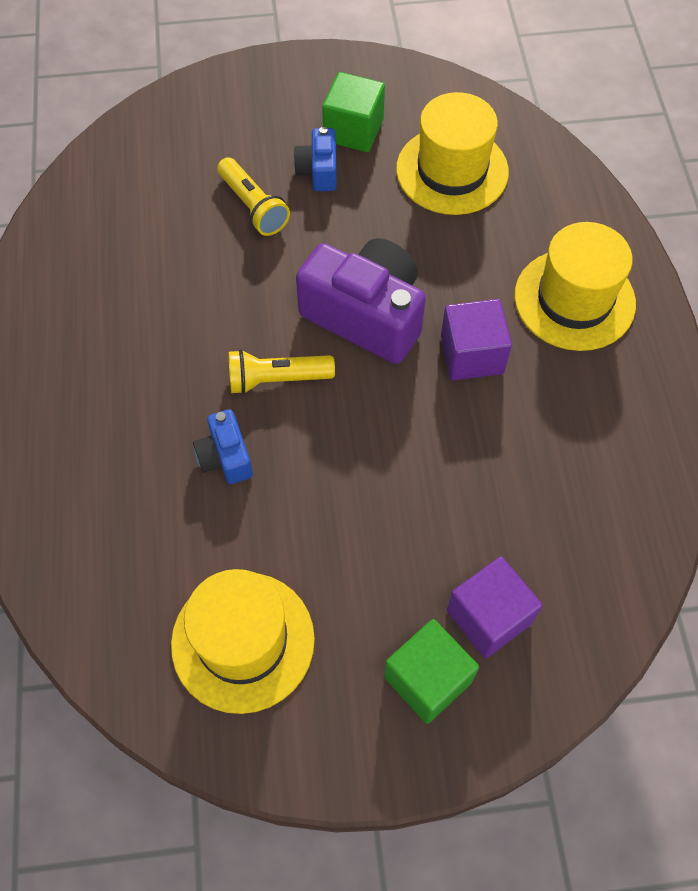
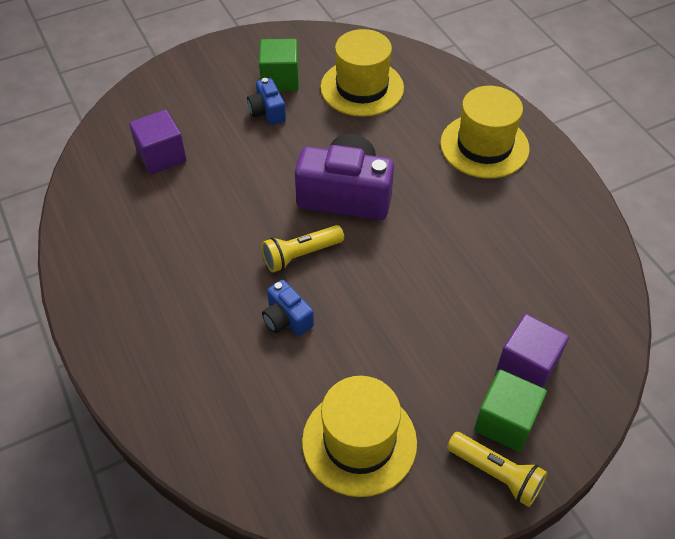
camera: 20 degrees left, 10 degrees down
yellow flashlight [217,157,290,236] -> yellow flashlight moved to [447,432,547,507]
purple cube [441,299,512,380] -> purple cube moved to [129,110,187,175]

